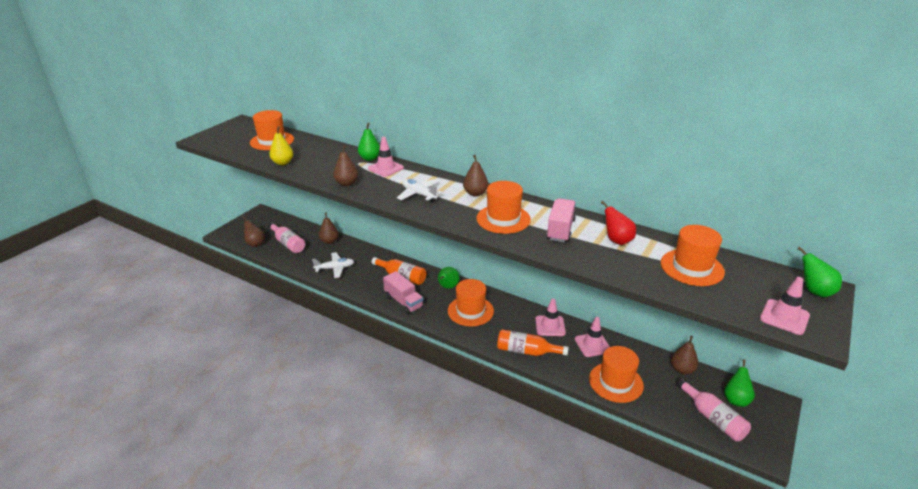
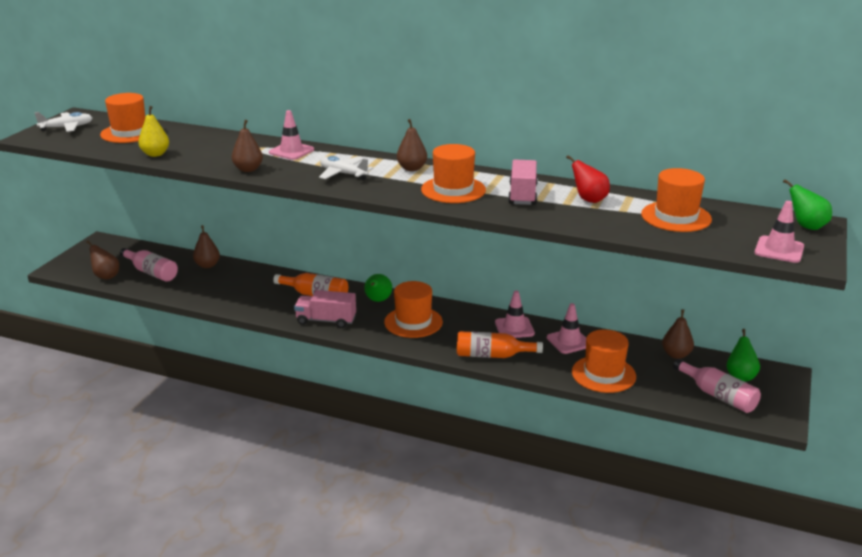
camera: 10 degrees left, 5 degrees down
white plane [312,252,354,278] -> white plane moved to [34,112,93,132]
green pear [358,123,380,161] -> none
pink truck [383,271,424,314] -> pink truck turned 150 degrees clockwise [294,290,356,328]

